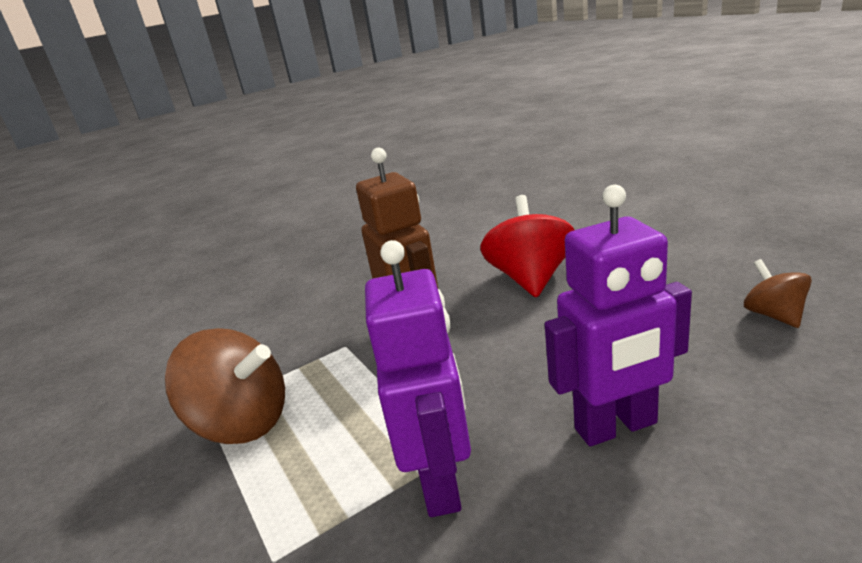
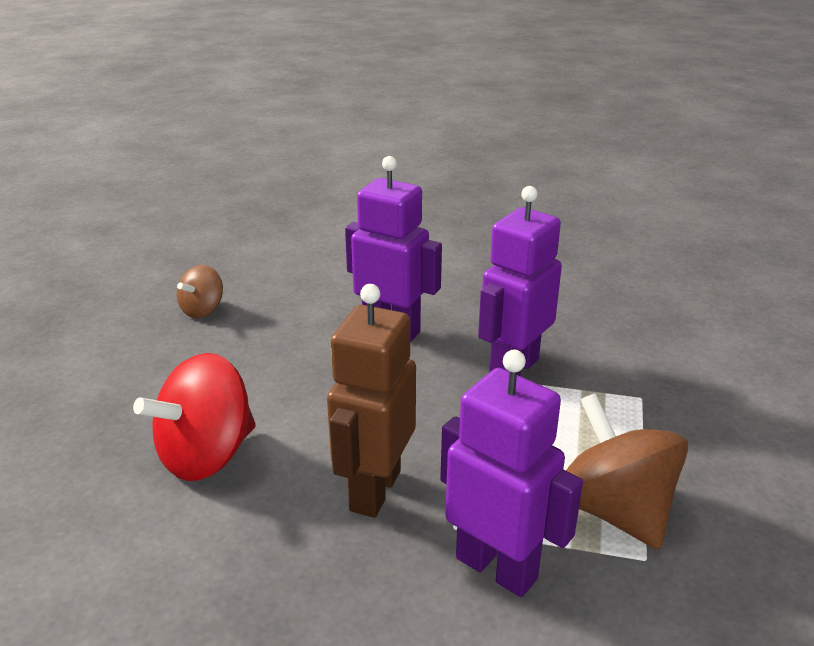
camera: 140 degrees left, 5 degrees up
none -> purple robot [440,350,583,597]

